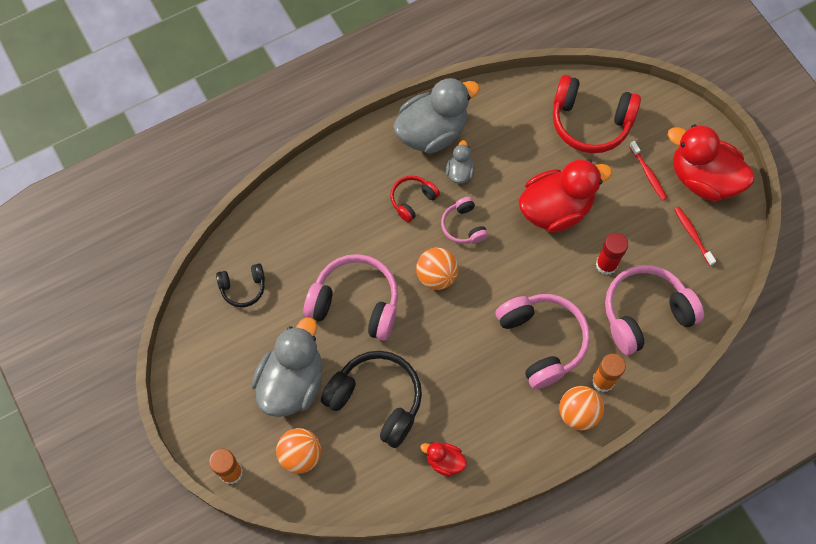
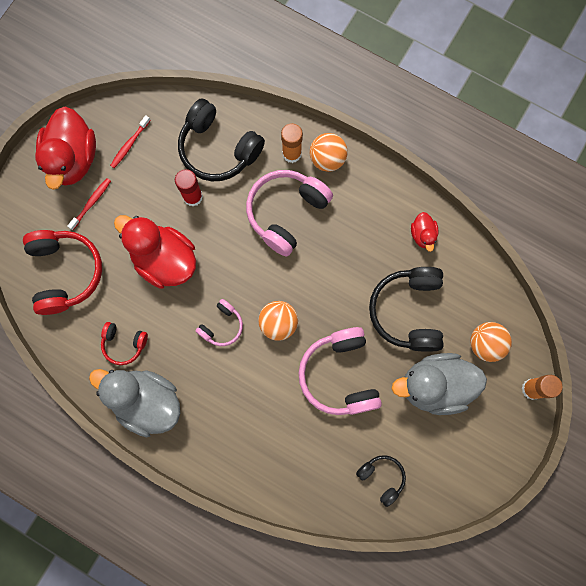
camera: 120 degrees left, 10 degrees up
red headphones [390,176,440,223] -> red headphones moved to [101,322,148,365]
grey duck [446,140,475,184] -> none
pink headphones [605,265,704,355] -> black headphones [178,98,265,181]

